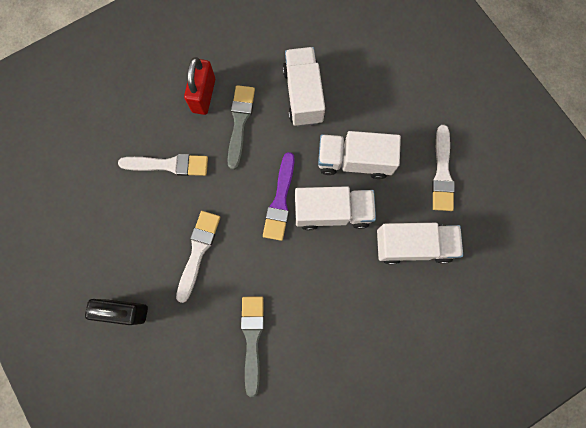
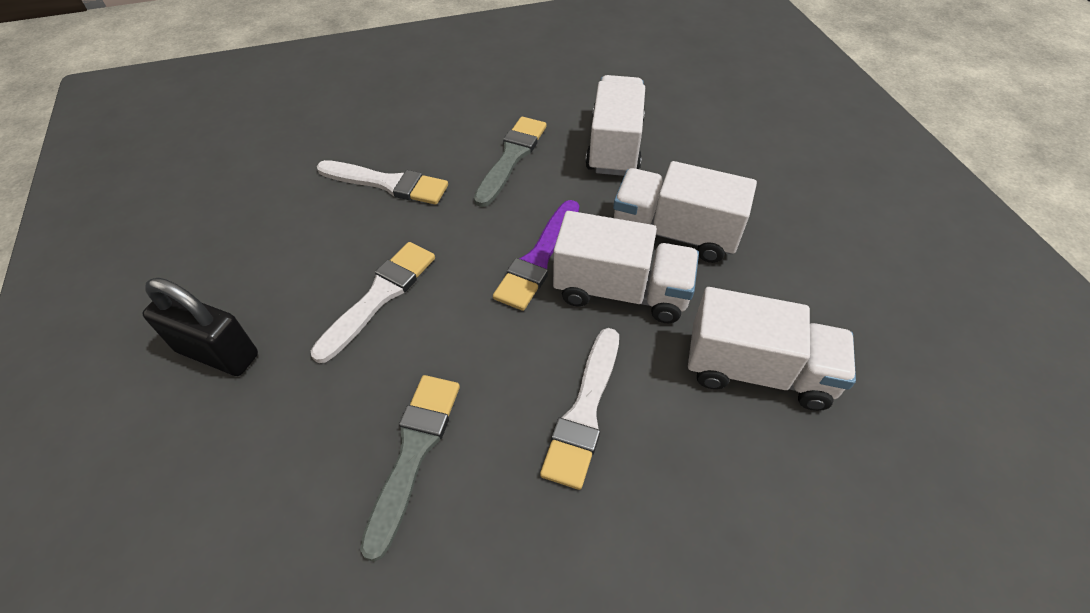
camera: 15 degrees right, 25 degrees down
red padlock [184,57,215,115] -> none
white brush [432,125,455,211] -> white brush moved to [540,328,619,490]

